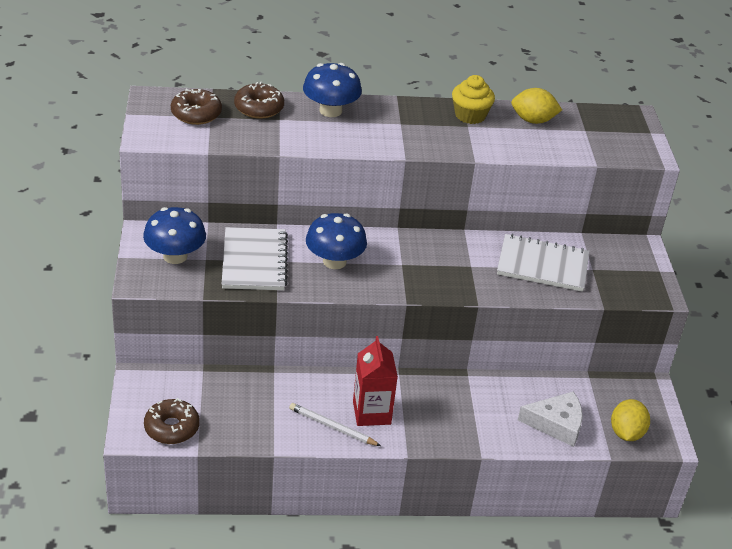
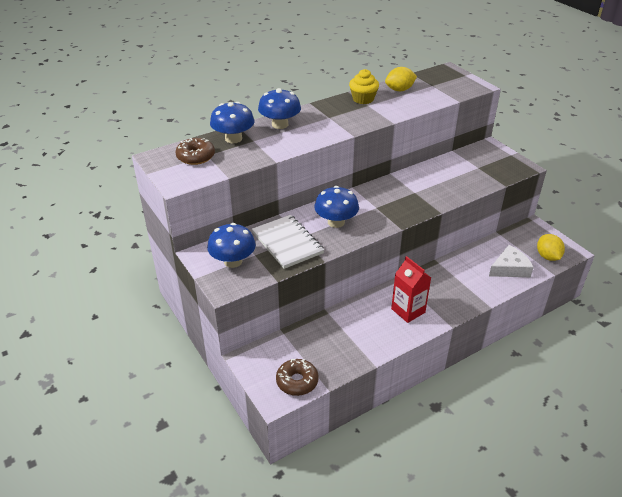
camera: 25 degrees left, 0 degrees up
brown donut [234,82,284,119] -> blue mushroom [210,102,254,144]
white pencil [289,403,381,446] -> none
white notebook [497,234,589,292] -> none

